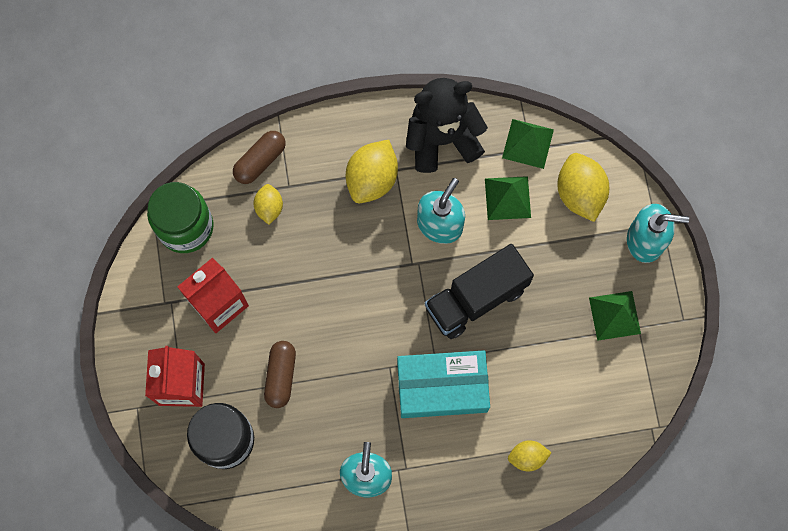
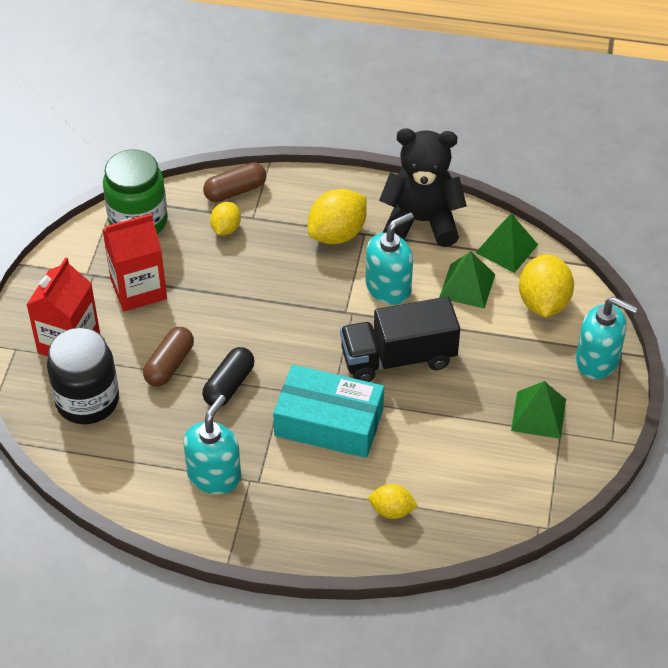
camera: 20 degrees right, 25 degrees down
none -> black capsule [202,347,254,406]

